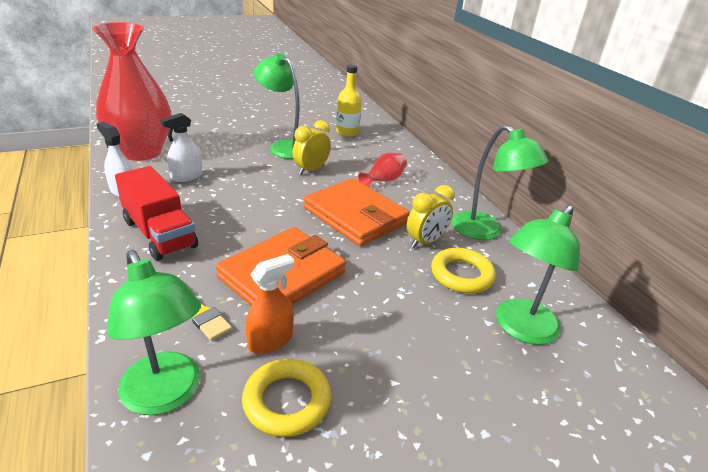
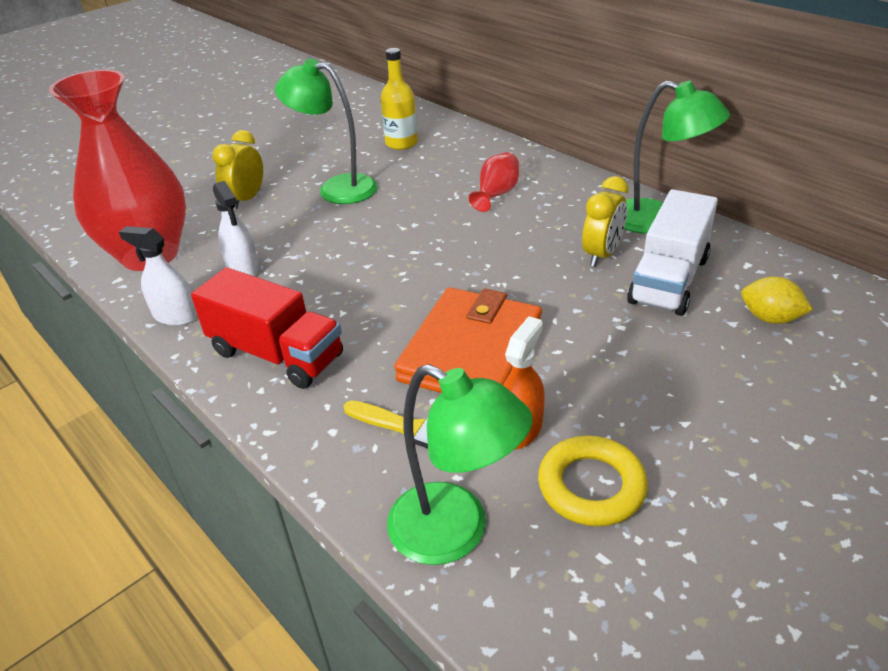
camera: 15 degrees left, 5 degrees up
white spray bottle [160,113,203,182] -> white spray bottle turned 60 degrees counterclockwise [213,181,259,276]
yellow clock [292,120,331,175] -> yellow clock moved to [212,130,263,209]
orange wallet [304,178,410,246] -> none
yellow ring [431,248,496,294] -> white truck [627,189,718,316]
green lamp [496,205,580,345] -> yellow lemon [741,277,813,324]

